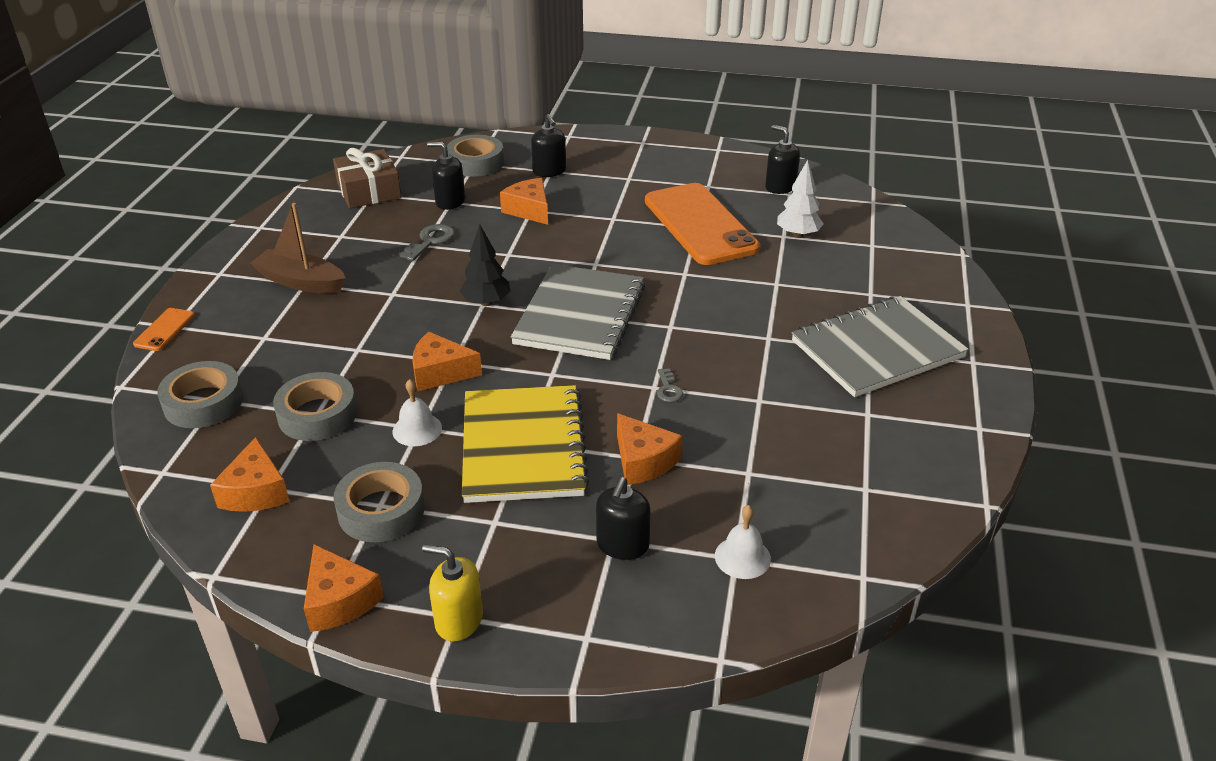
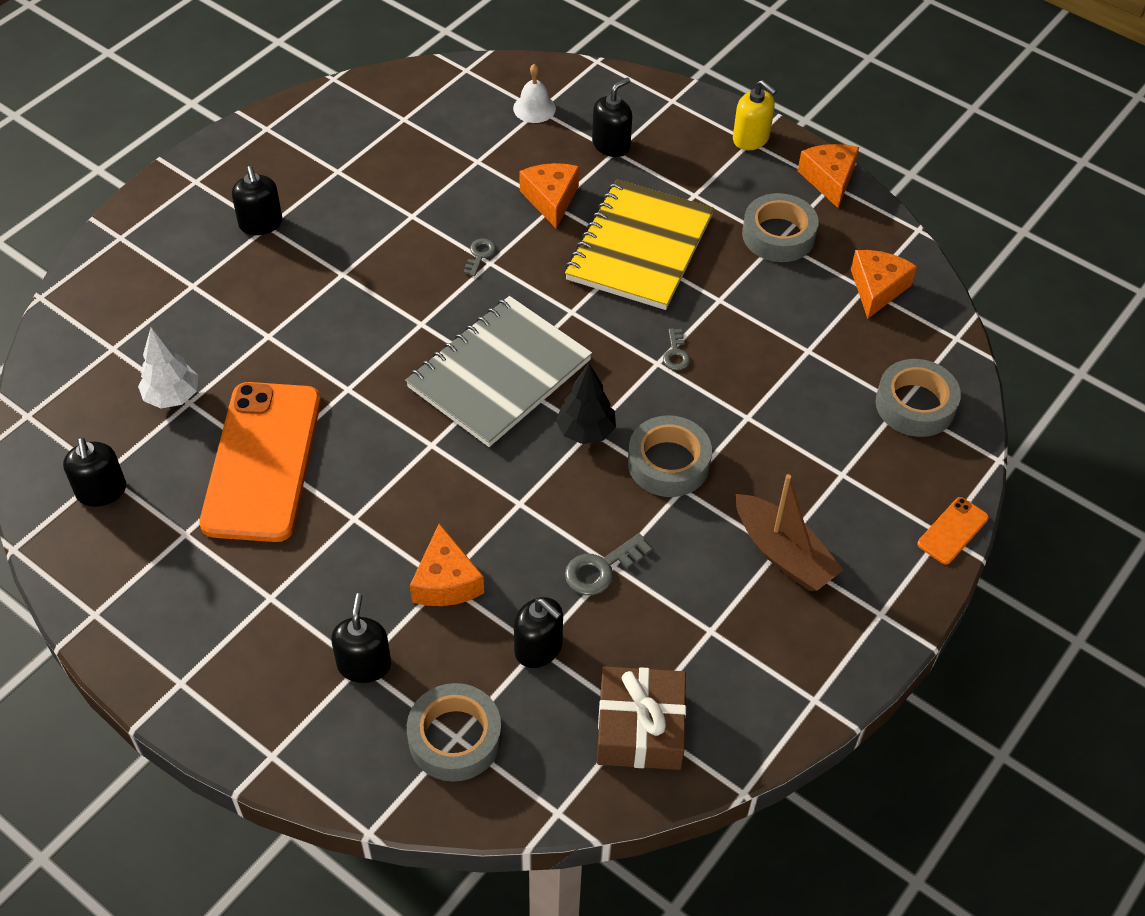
camera: 155 degrees left, 15 degrees up
grey tape [273,372,357,441] -> grey tape moved to [628,415,712,497]
white bell [393,379,442,446] -> none
orange cheese [412,332,482,391] -> grey key [663,328,690,370]
grey notebook [792,296,969,397] -> black soap dispenser [232,166,282,235]

